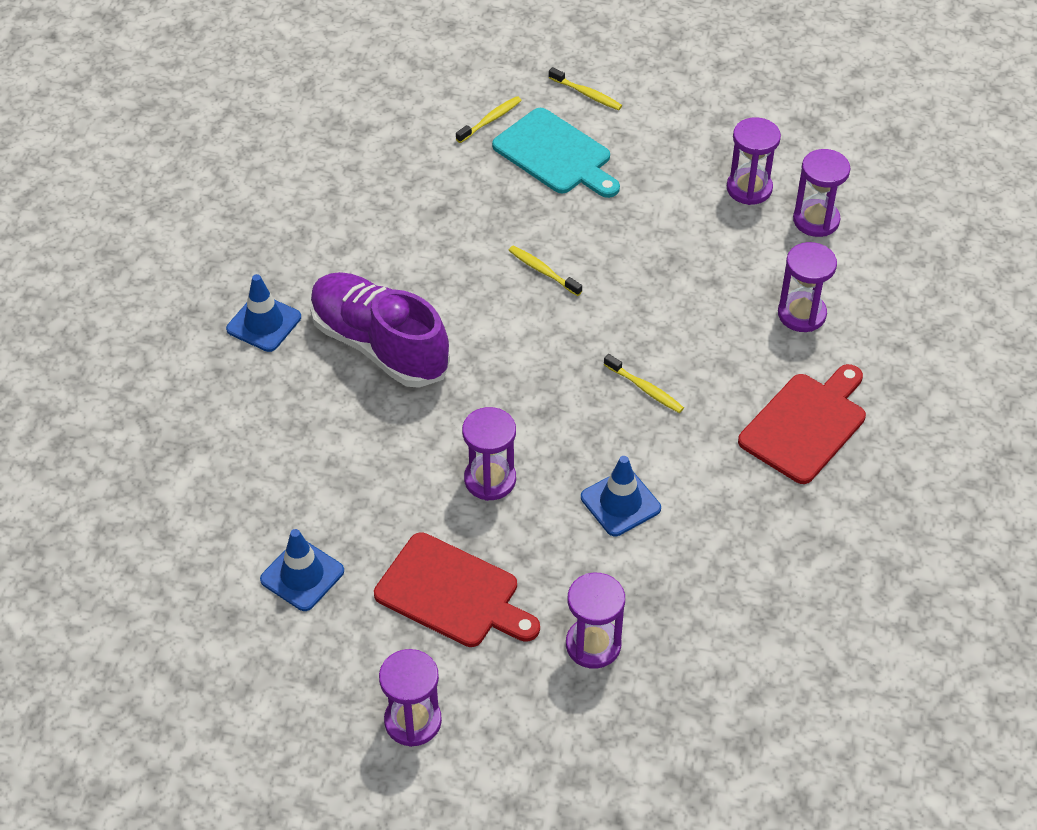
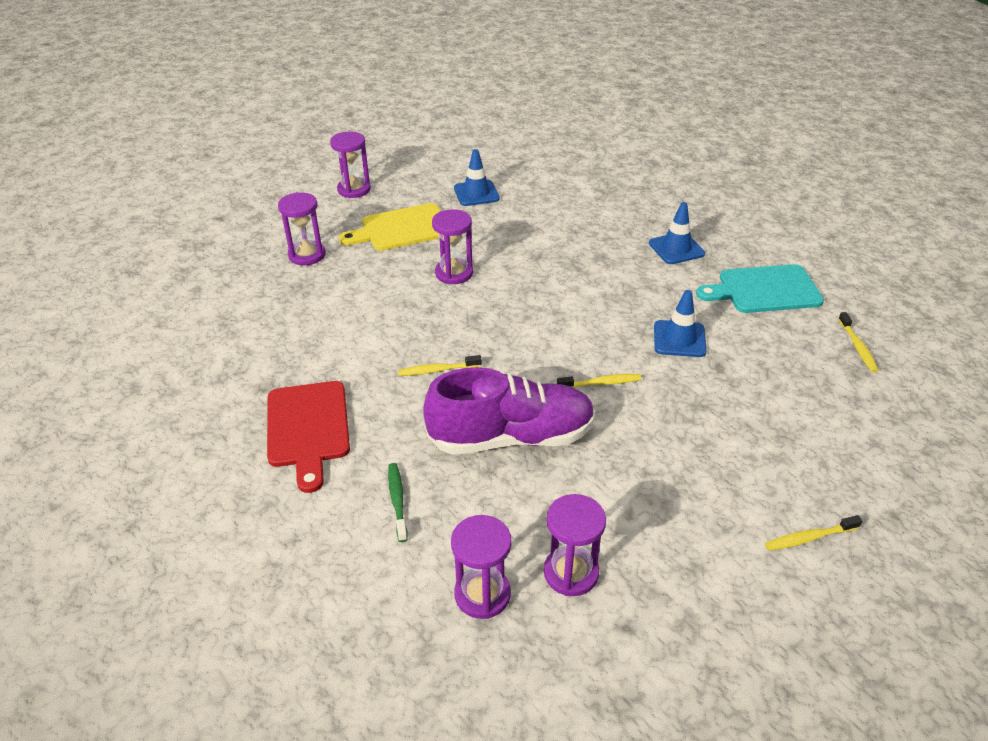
camera: 130 degrees right, 10 degrees down
purple shoe [310,272,450,388] -> purple shoe moved to [423,367,595,454]
red cutting board [374,532,540,647] -> yellow cutting board [339,203,441,251]
yellow toothbrush [456,96,522,143] -> yellow toothbrush moved to [838,312,878,372]
turquoise cutting board [492,108,620,198] -> turquoise cutting board moved to [696,264,824,313]
blue traffic cone [581,456,661,536] -> blue traffic cone moved to [654,290,707,357]
purple hourglass [778,242,837,332] -> green toothbrush [388,463,408,542]

